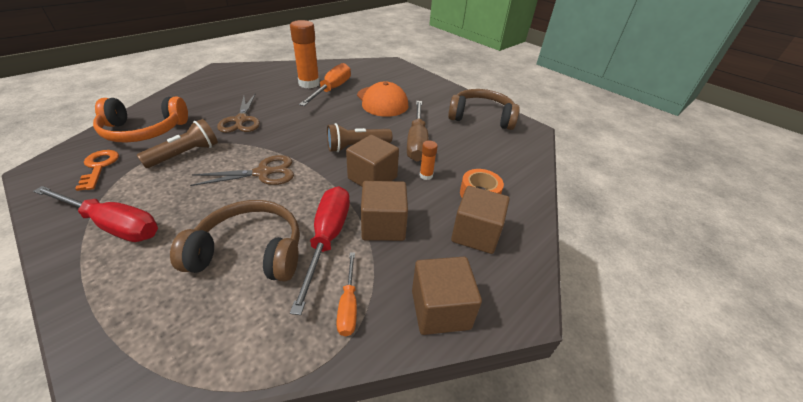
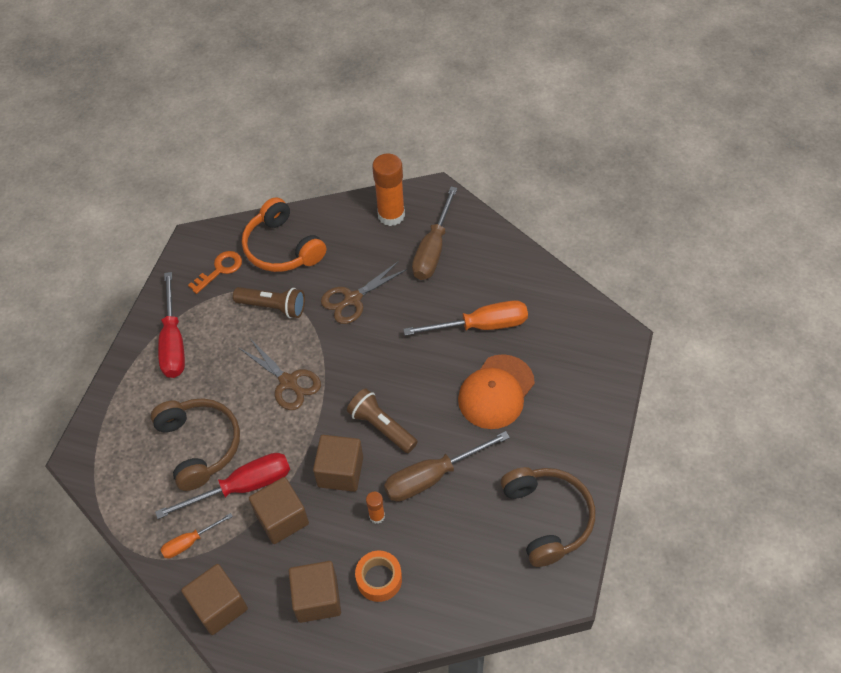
camera: 65 degrees right, 15 degrees up
orange glue stick [290,20,320,88] -> orange glue stick moved to [372,153,405,226]
none -> brown screwdriver [412,186,457,280]

